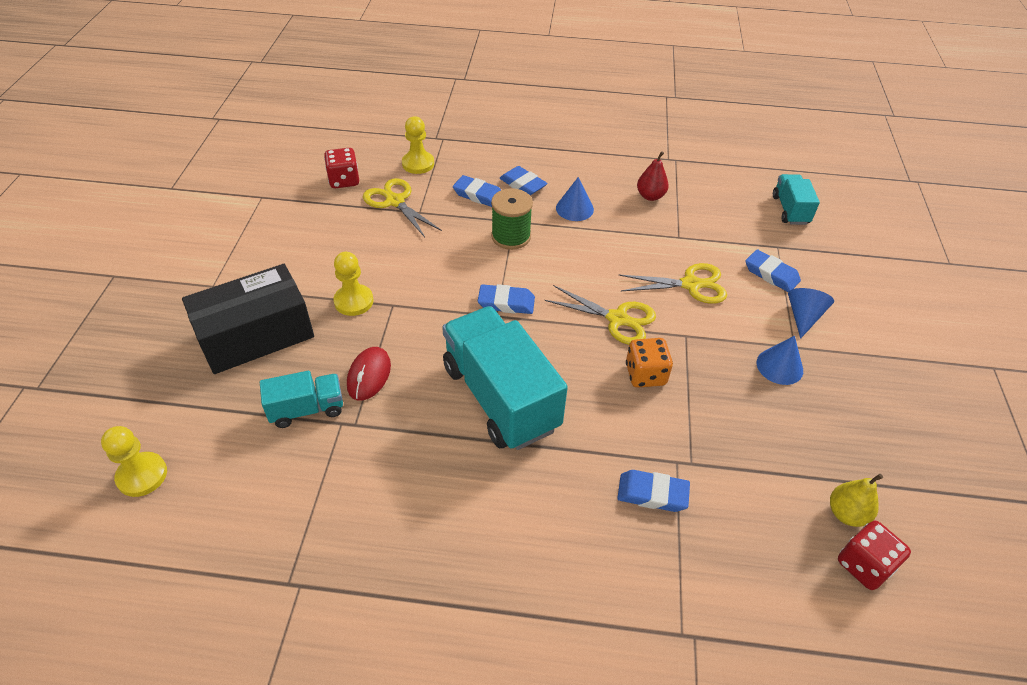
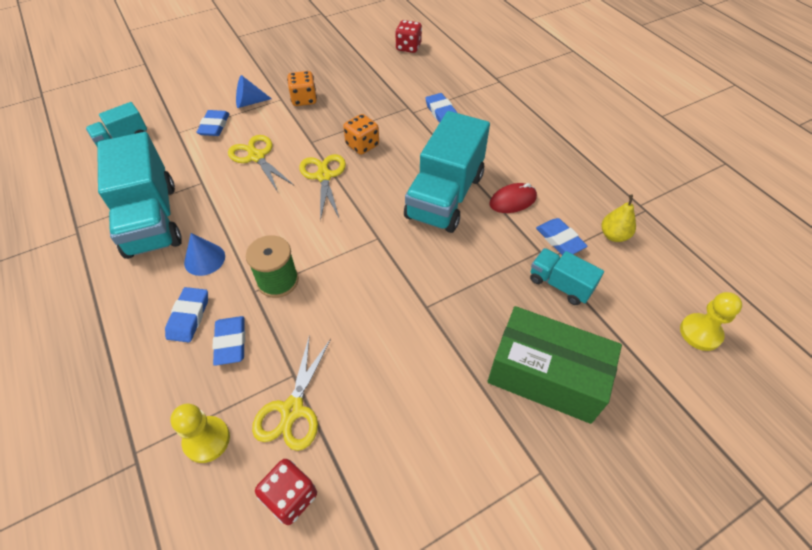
camera: 125 degrees left, 5 degrees up
black box [182,264,314,374] -> green box [488,306,622,424]
yellow pawn [334,252,373,316] -> none
red mouse [347,347,391,401] -> red mouse moved to [489,183,537,213]
blue eraser [478,284,535,314] -> blue eraser moved to [536,218,588,255]
red pear [637,151,669,201] -> turquoise truck [97,132,182,259]
blue cone [757,336,803,385] -> orange dice [287,71,317,106]
yellow pear [830,474,883,527] -> yellow pear moved to [602,195,636,242]

